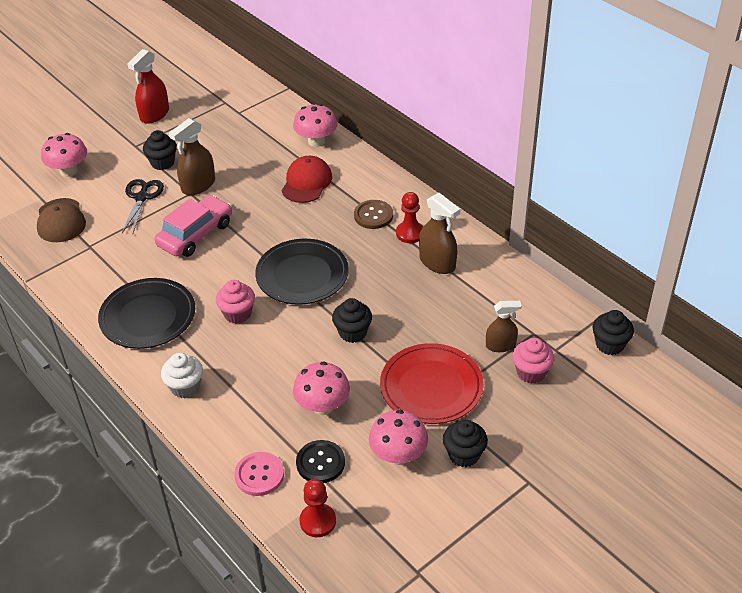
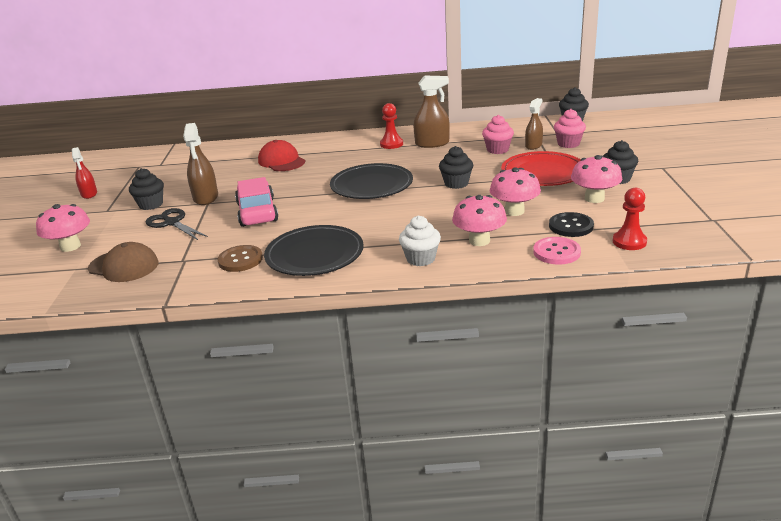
camera: 50 degrees left, 15 degrees down
red spray bottle [127,49,169,124] -> red spray bottle [72,147,97,199], size x0.66
pink cupcake [216,280,255,324] -> pink cupcake moved to [482,115,514,154]
pink mushroom [293,104,337,147] -> pink mushroom moved to [452,195,507,246]
brown button [354,200,393,229] -> brown button moved to [218,245,263,272]

